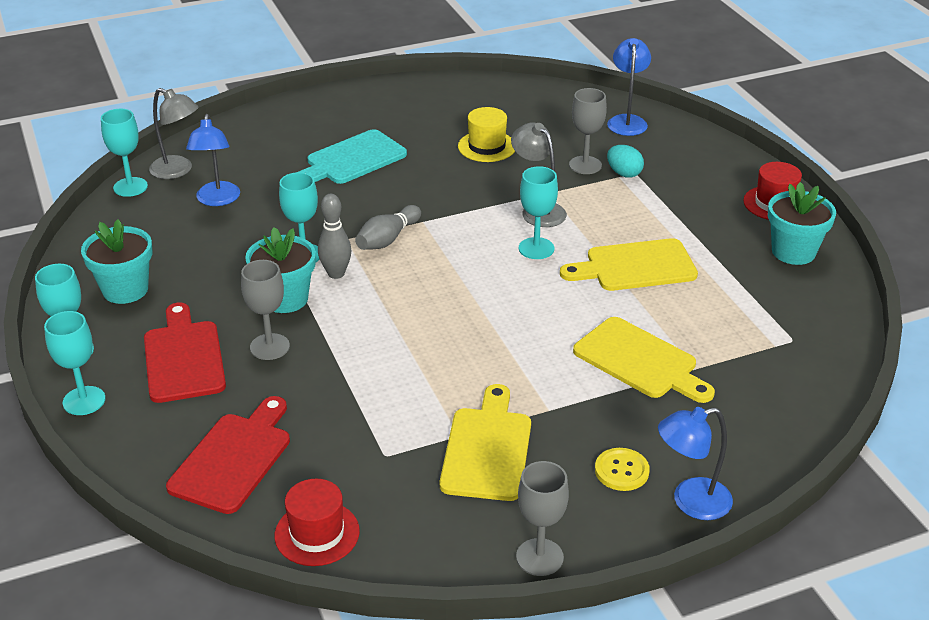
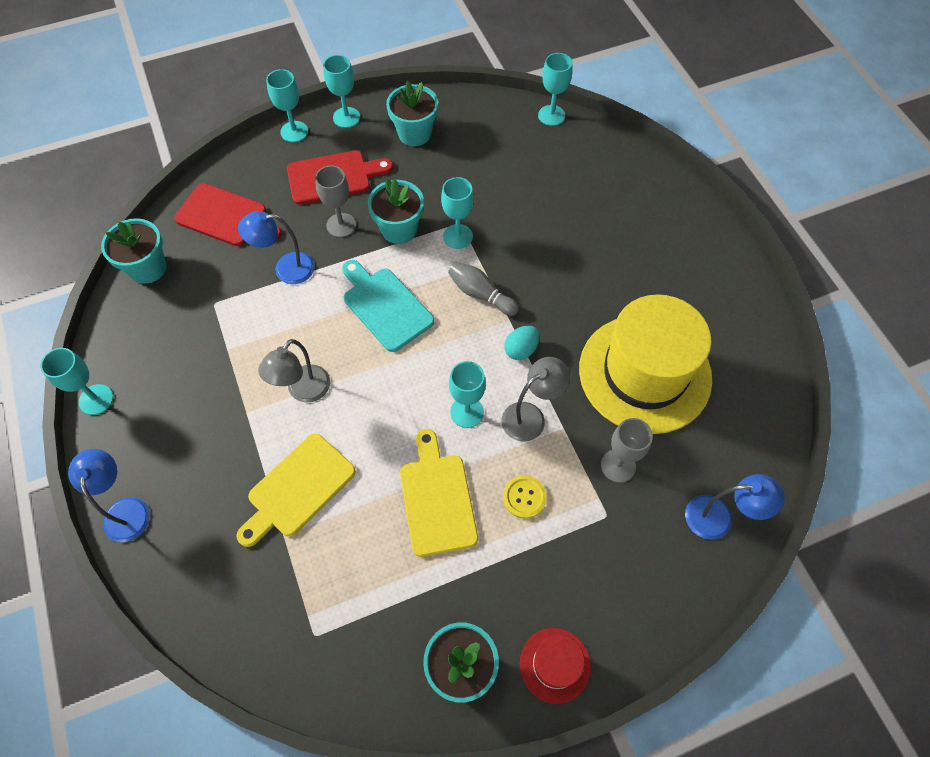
camera: 90 degrees right, 25 degrees up
grey lamp [149,88,199,179] -> grey lamp moved to [258,339,330,403]
blue lamp [186,114,240,206] -> blue lamp moved to [238,211,315,284]
red hat [274,479,360,566] -> turquoise flower pot [101,218,166,284]
turquoise cutting board [296,129,407,184] -> turquoise cutting board moved to [342,260,434,352]
grey bowling pin [318,194,352,279] -> none
yellow cutting board [440,384,531,501] -> none
yellow hat [458,107,515,162] -> yellow hat [579,294,712,434], size x2.21
grey goblet [516,461,569,576] -> turquoise goblet [40,348,113,415]
yellow button [595,448,650,491] -> yellow button moved to [503,475,547,519]
turquoise egg [607,145,644,177] -> turquoise egg moved to [505,326,540,360]

